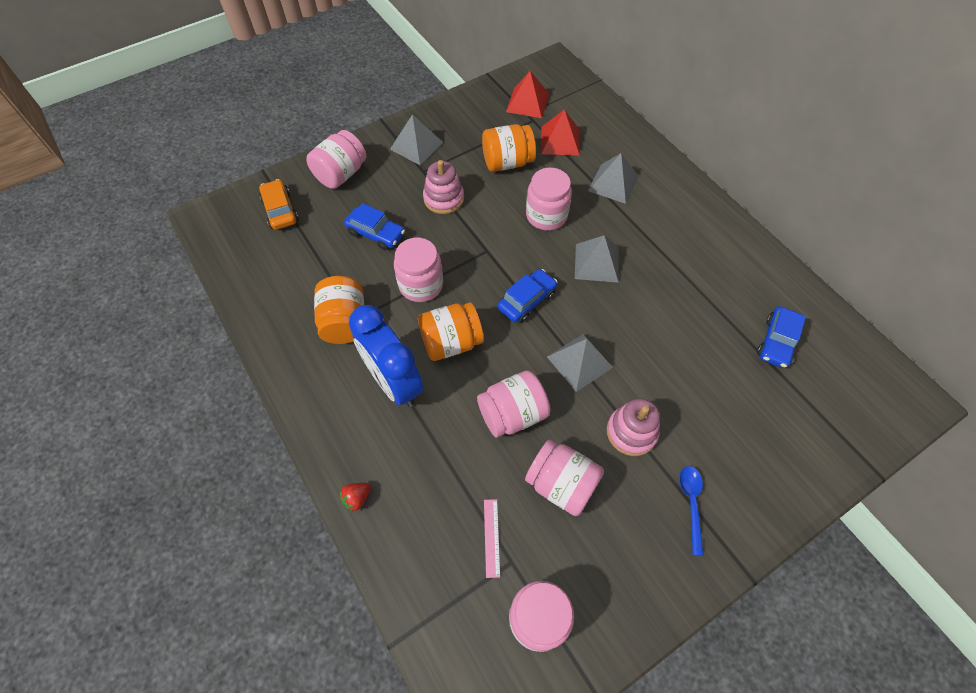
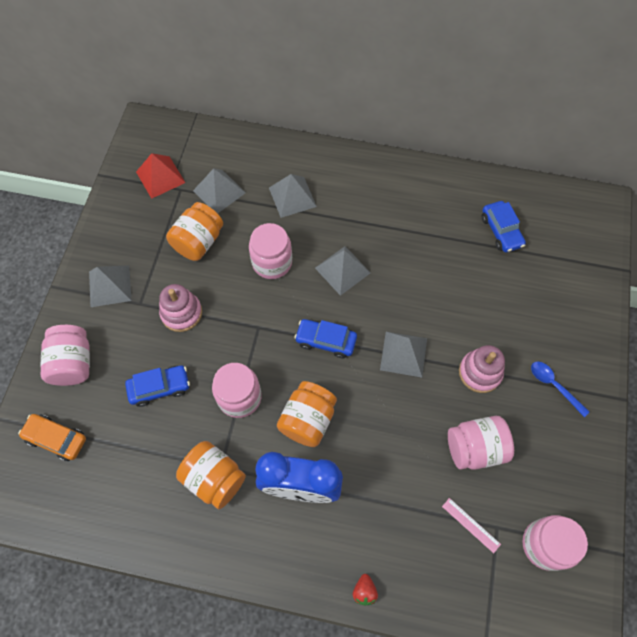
camera: 45 degrees left, 5 degrees up
pink jar [477,370,550,438] -> none
blue car [498,269,558,323] -> blue car turned 75 degrees counterclockwise [294,319,357,358]
red pyramid [541,109,580,156] -> grey pyramid [193,168,246,214]

